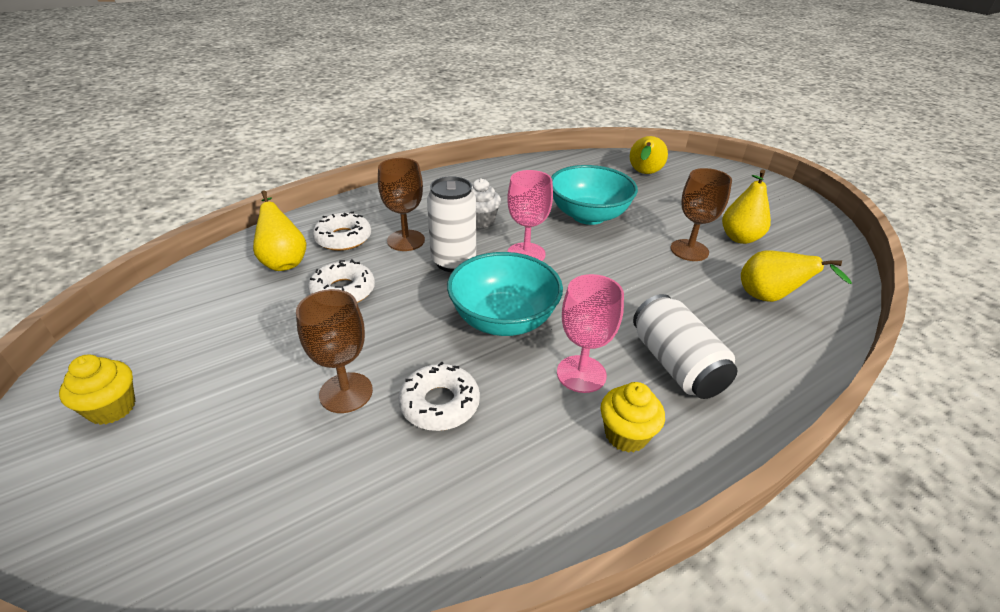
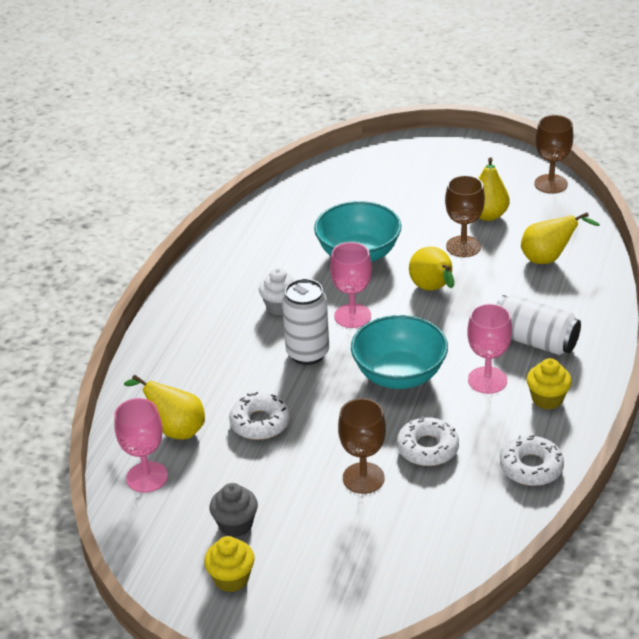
camera: 35 degrees left, 0 degrees up
white donut [312,212,371,251] -> white donut moved to [500,435,564,486]
brown goblet [378,158,425,251] -> brown goblet moved to [534,115,573,194]
yellow pear [630,136,668,174] -> yellow pear moved to [409,247,454,291]
none -> pink goblet [114,398,168,493]
none -> grey cupcake [209,483,258,537]

